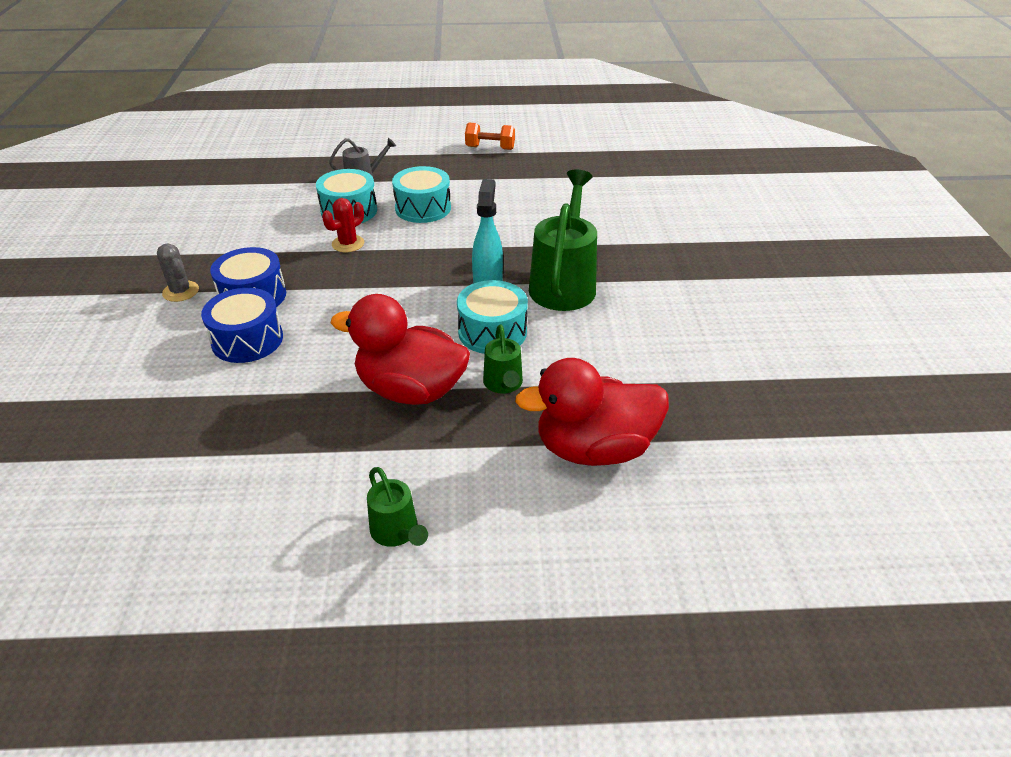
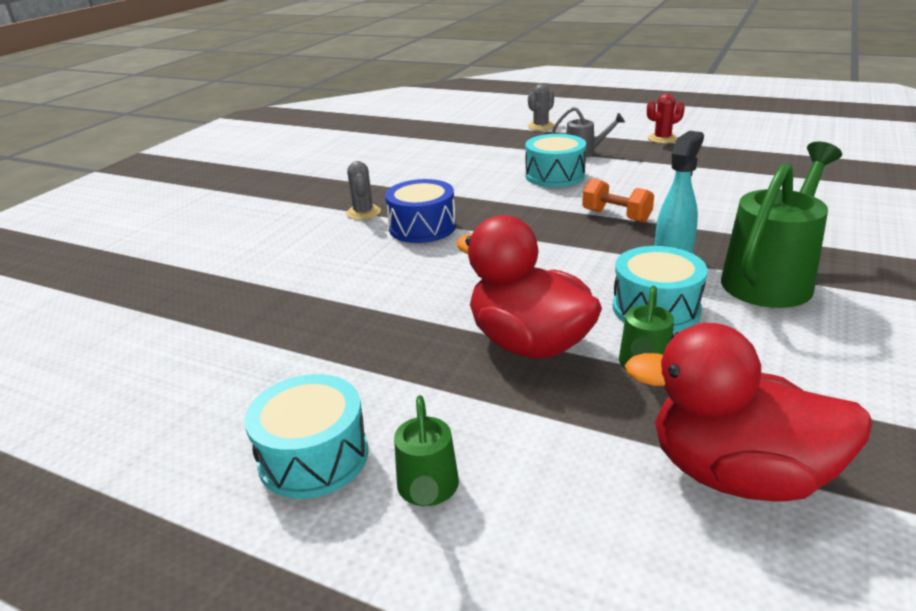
camera: 30 degrees right, 10 degrees down
blue drum [201,288,283,363] -> none
red cactus [322,198,364,252] -> red cactus moved to [647,93,685,143]
turquoise drum [392,166,451,223] -> turquoise drum moved to [244,374,368,499]
orange dumbbell [465,123,515,150] -> orange dumbbell moved to [582,178,654,223]
none -> grey cactus [528,84,554,131]

